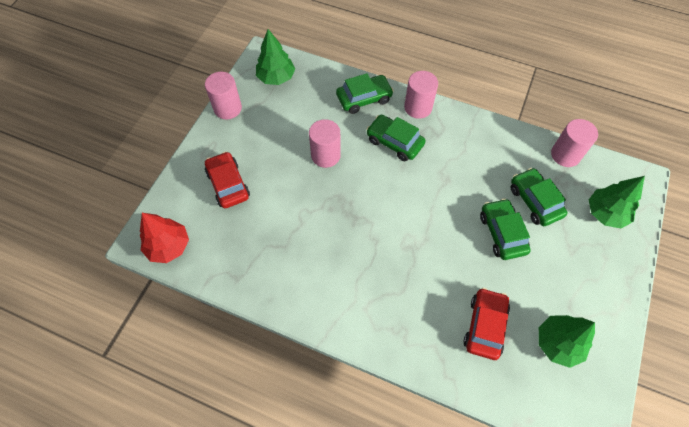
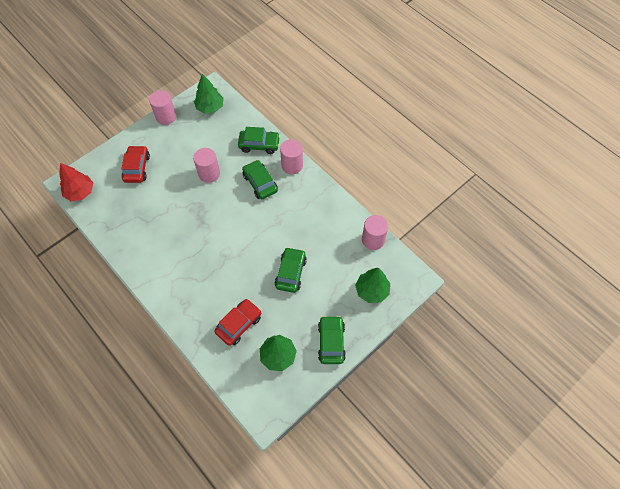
camera: 25 degrees right, 0 degrees up
green car [511,168,568,226] -> green car moved to [318,316,346,364]

